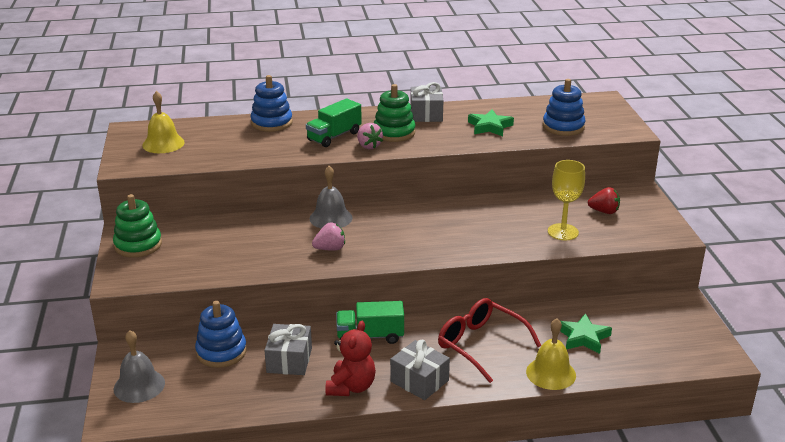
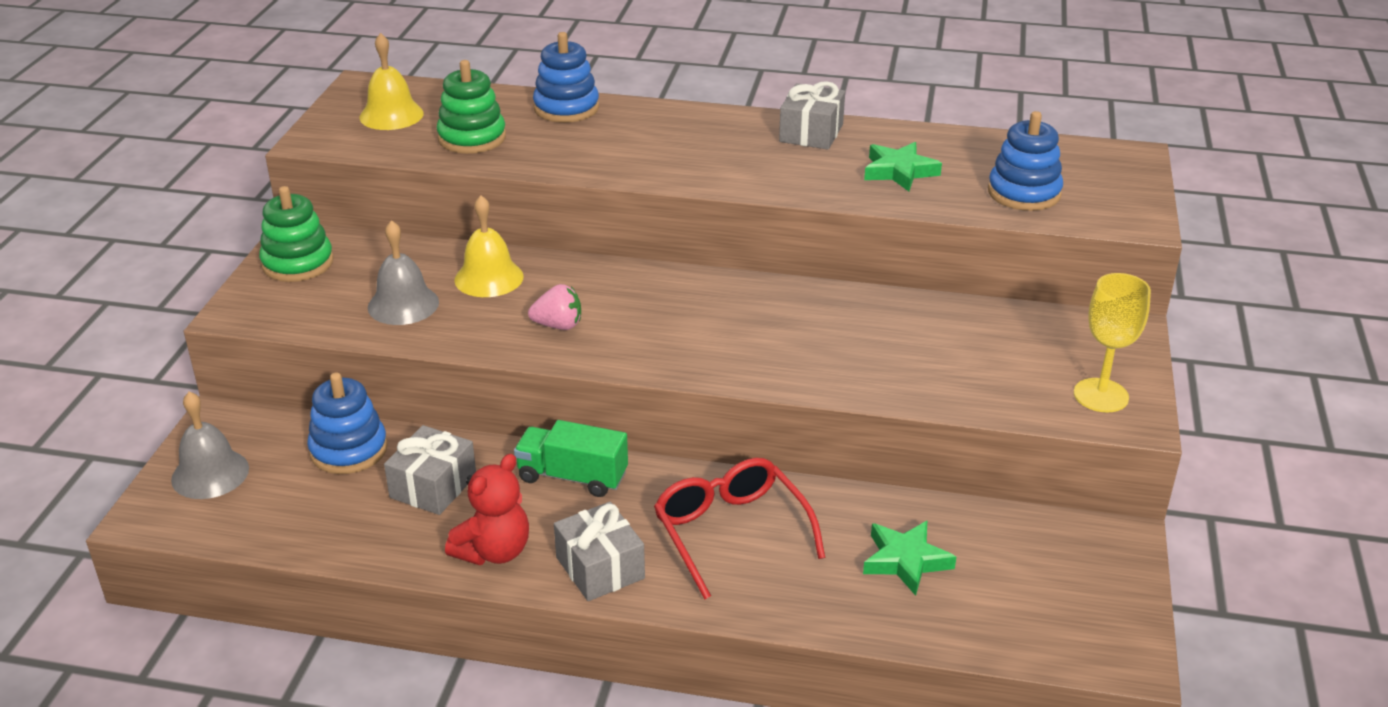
camera: 20 degrees right, 5 degrees up
green truck [306,98,362,147] -> none
grey bell [310,166,352,229] -> grey bell moved to [368,220,439,325]
pink strawberry [357,123,383,149] -> none
green stacking toy [374,84,415,142] -> green stacking toy moved to [436,60,506,154]
yellow bell [526,318,576,390] -> yellow bell moved to [454,195,524,297]
yellow goblet [548,160,585,240] -> yellow goblet moved to [1074,273,1151,413]
red strawberry [588,187,620,214] -> none

